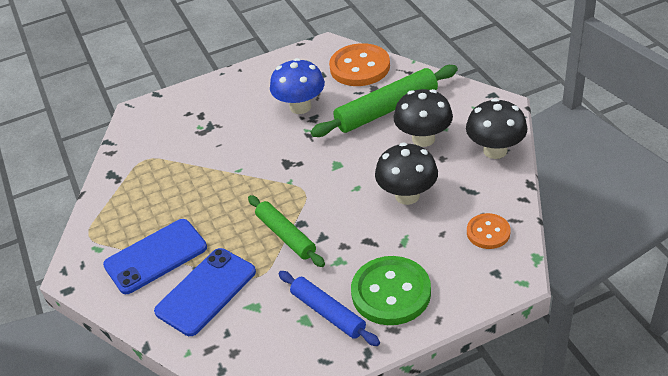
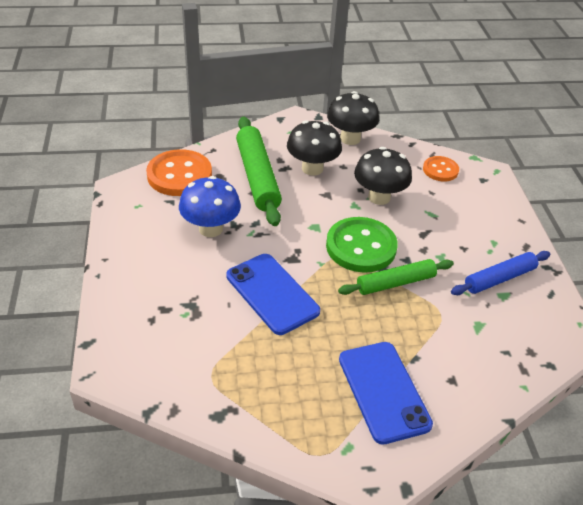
camera: 80 degrees left, 0 degrees up
blue phone [154,248,256,336] -> blue phone moved to [226,254,320,335]
green button [351,256,431,325] -> green button moved to [326,217,398,273]

